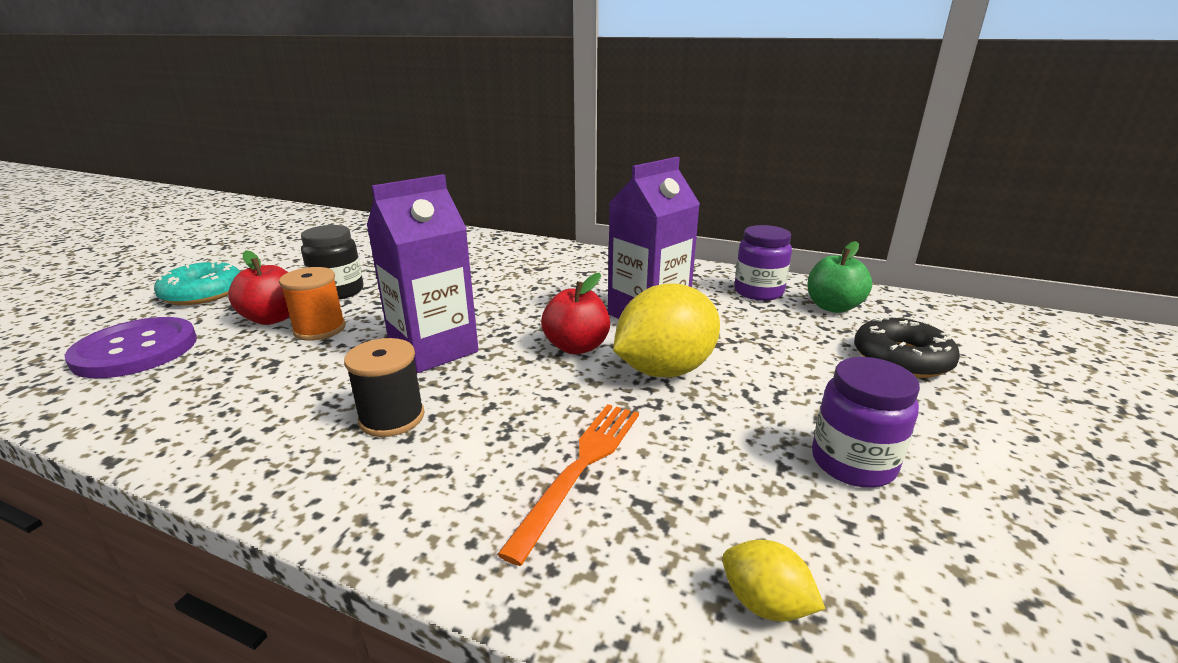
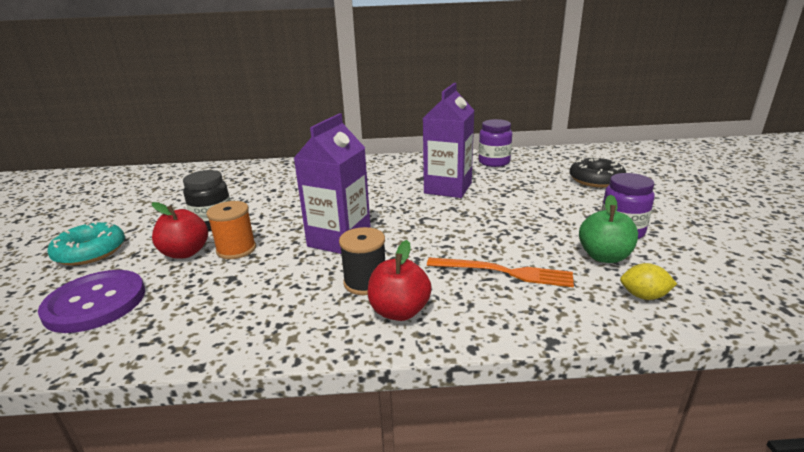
camera: 25 degrees left, 0 degrees up
orange fork [497,404,639,566] -> orange fork turned 105 degrees clockwise [427,257,574,287]
red apple [541,273,610,355] -> red apple moved to [368,240,432,321]
yellow lemon [613,283,720,377] -> none
green apple [807,241,872,313] -> green apple moved to [579,195,638,263]

